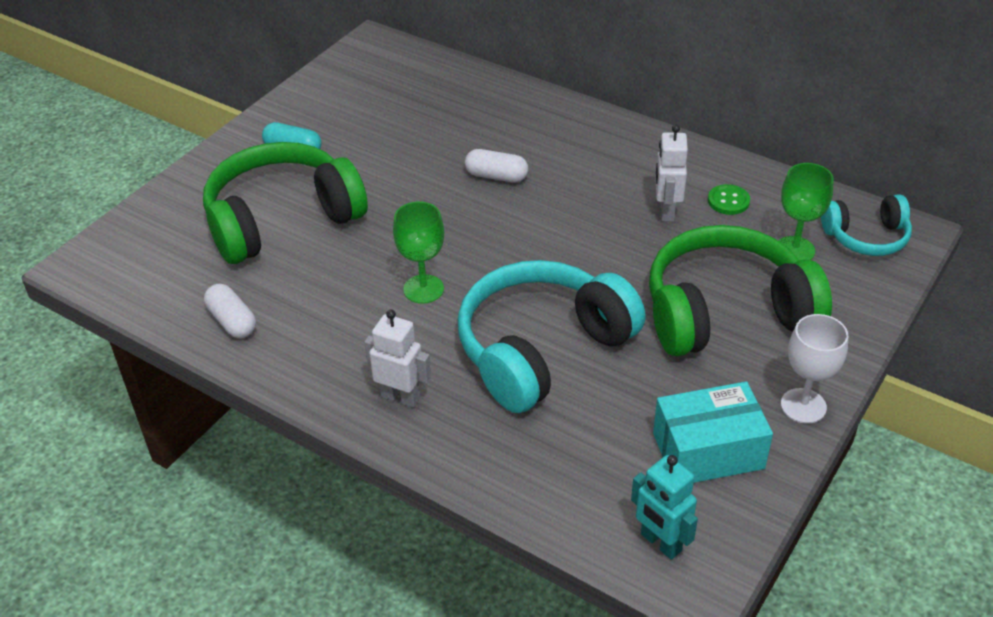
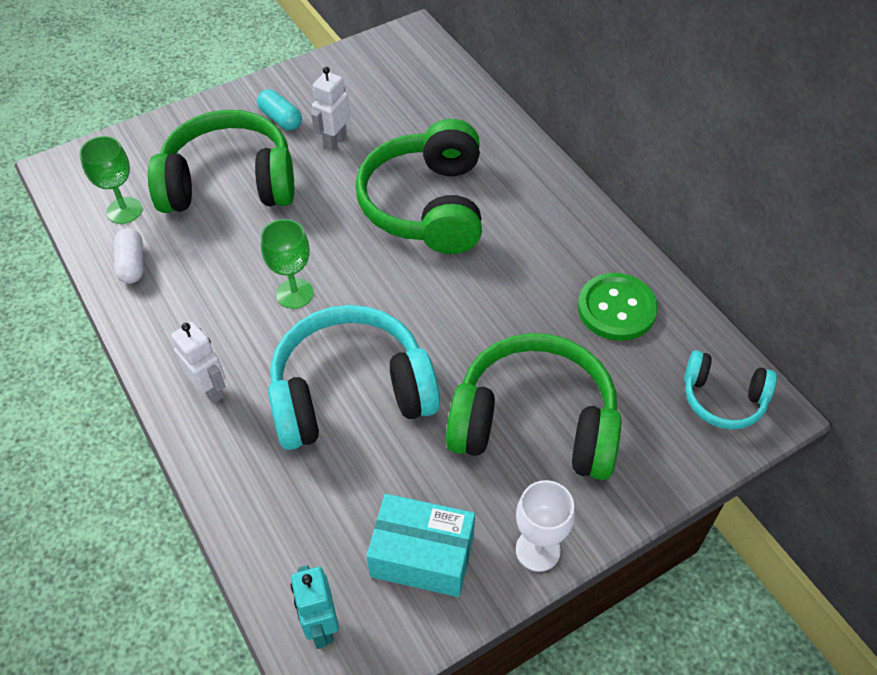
camera: 25 degrees right, 10 degrees up
white capsule [465,149,529,183] -> green headphones [356,119,482,254]
white robot [656,125,688,222] -> white robot moved to [311,67,350,151]
green button [708,184,750,215] -> green button [578,273,658,341], size x1.87
green goblet [778,163,834,260] -> green goblet moved to [79,136,142,224]

